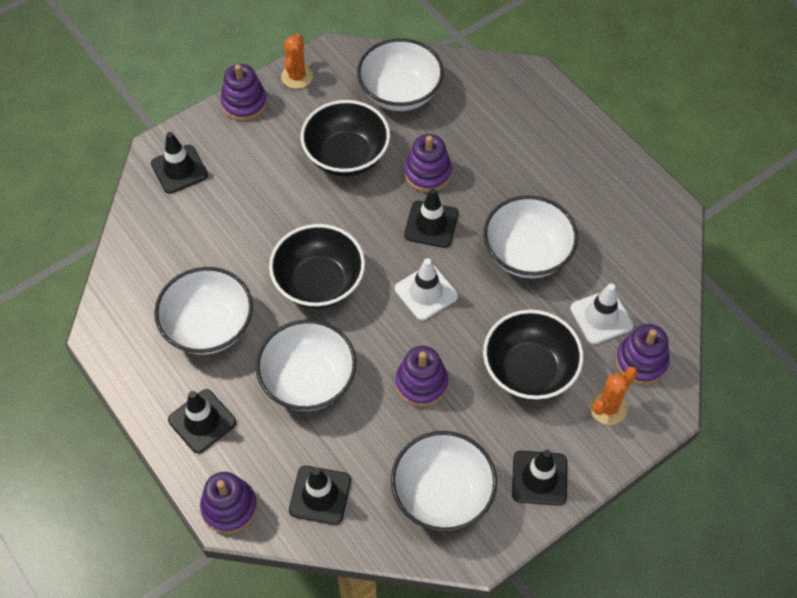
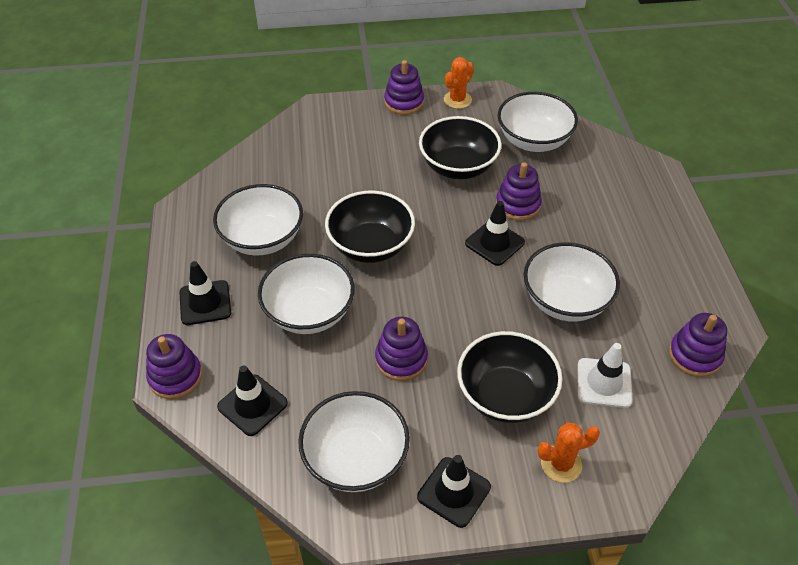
camera: 30 degrees right, 10 degrees down
black traffic cone [151,132,208,194] -> none
white traffic cone [395,258,458,321] -> none
purple stacking toy [615,324,670,385] -> purple stacking toy moved to [669,313,727,377]

